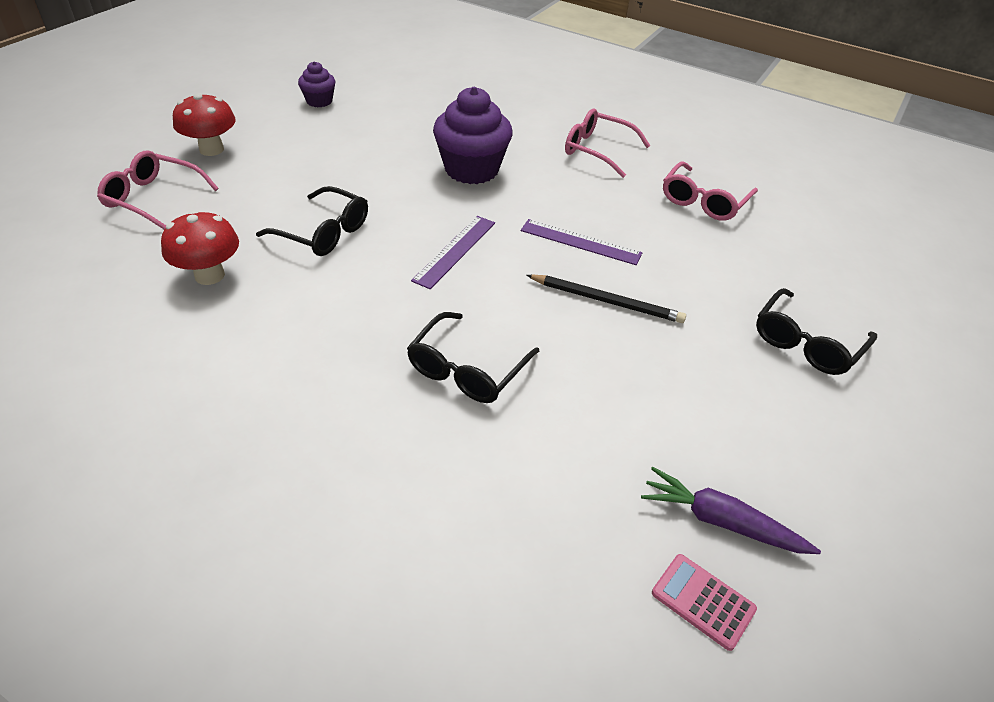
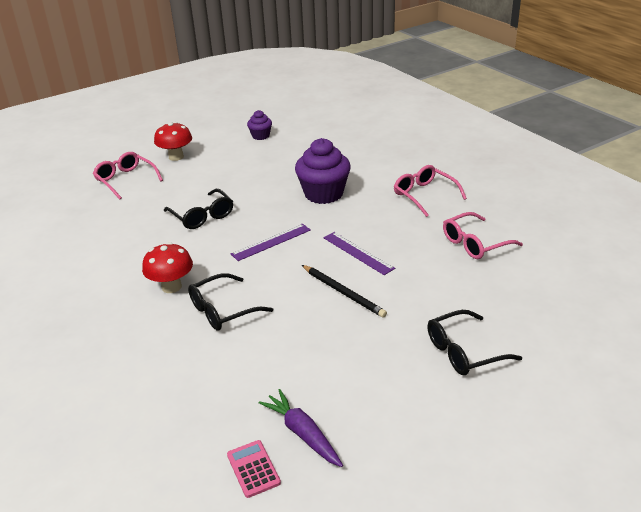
camera: 30 degrees right, 10 degrees down
red mushroom [161,210,239,285] -> red mushroom moved to [142,242,193,293]

